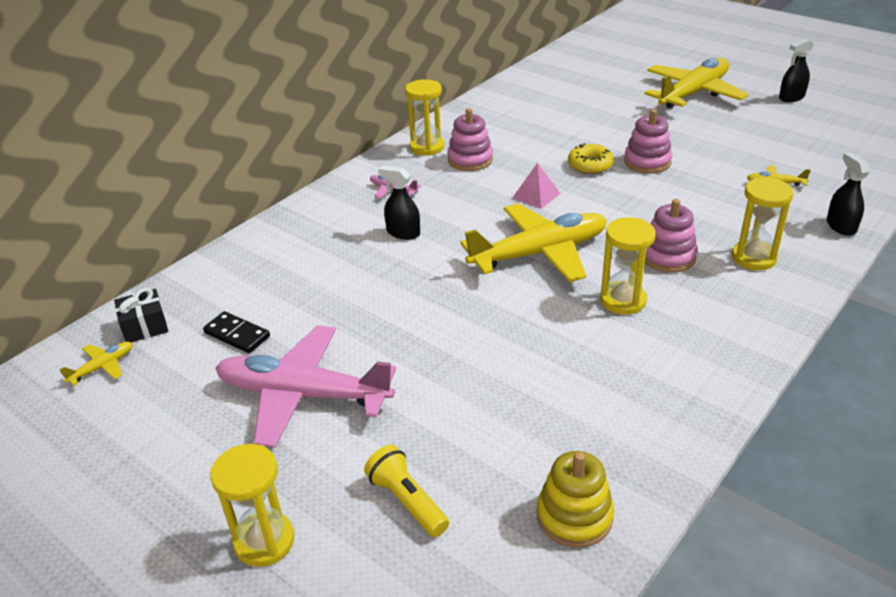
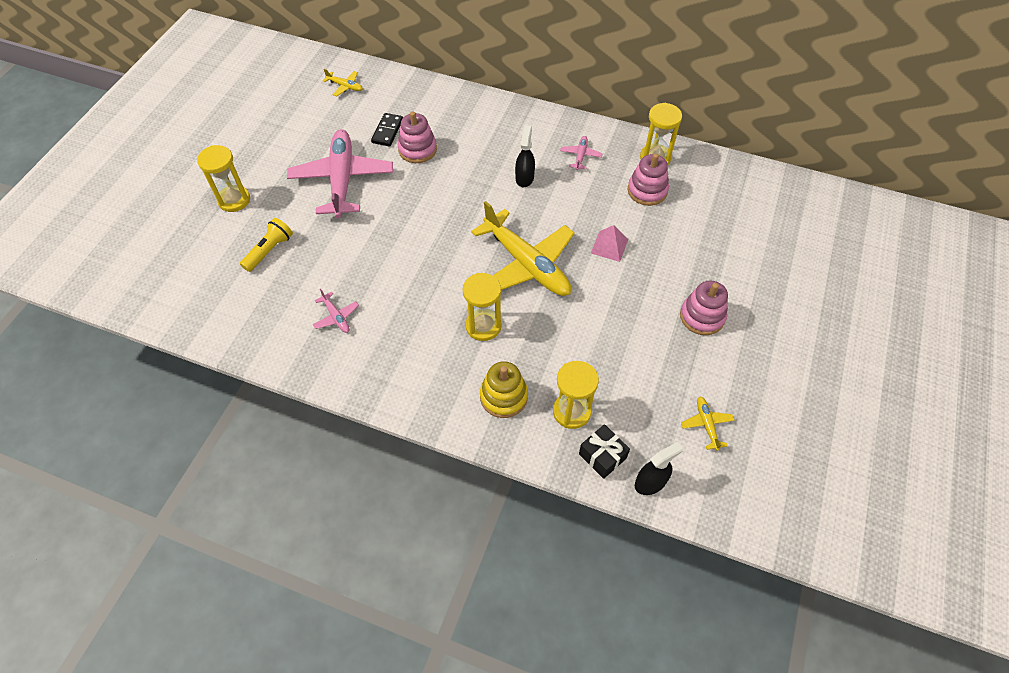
camera: 70 degrees right, 20 degrees up
black gift [114,288,168,342] -> black gift moved to [579,424,630,479]
yellow stacking toy [537,451,614,548] -> yellow stacking toy moved to [480,361,528,418]
yellow donut [568,143,614,174] -> none
yellow plane [644,58,749,109] -> none
pink stacking toy [645,199,698,273] -> pink stacking toy moved to [398,112,437,163]
black spray bottle [779,38,814,102] -> none
none -> pink plane [313,289,359,333]

